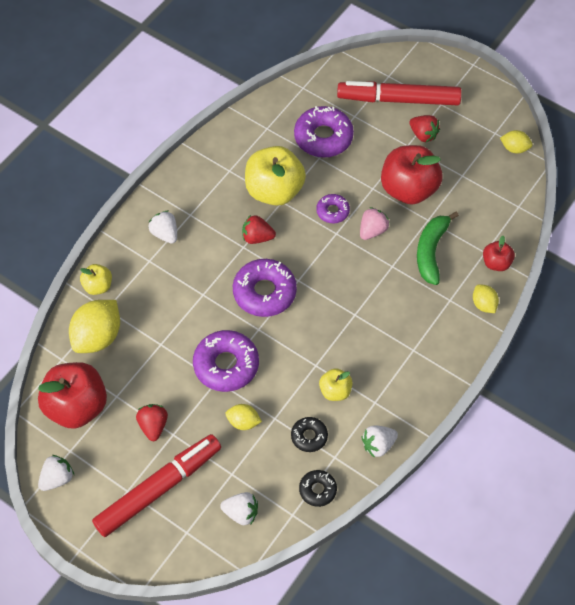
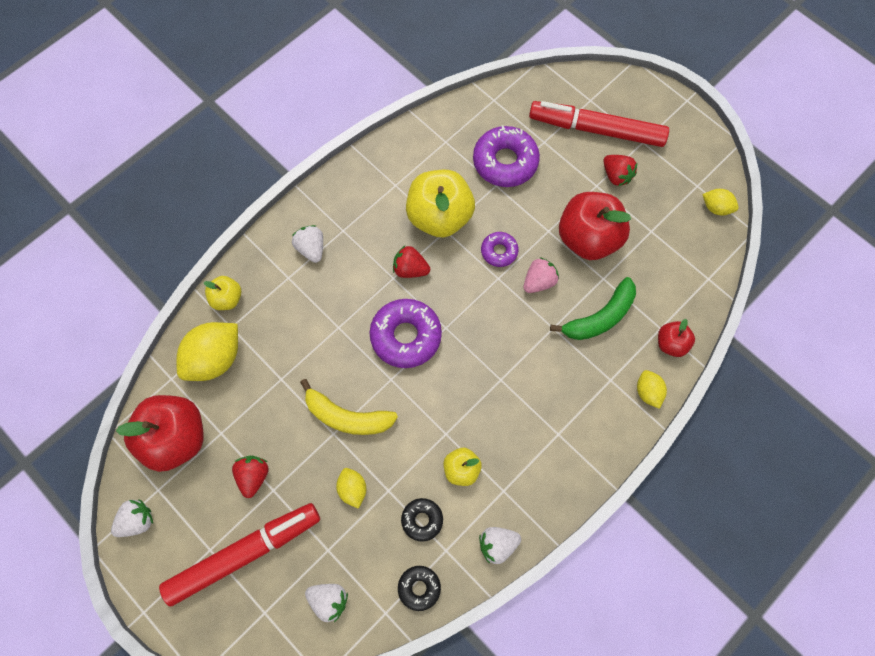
camera: 10 degrees right, 10 degrees up
purple donut [193,330,259,392] -> yellow banana [300,379,398,435]
yellow lemon [226,404,262,430] -> yellow lemon turned 45 degrees clockwise [336,468,366,509]
green banana [417,211,459,285] -> green banana turned 150 degrees counterclockwise [550,277,636,340]

